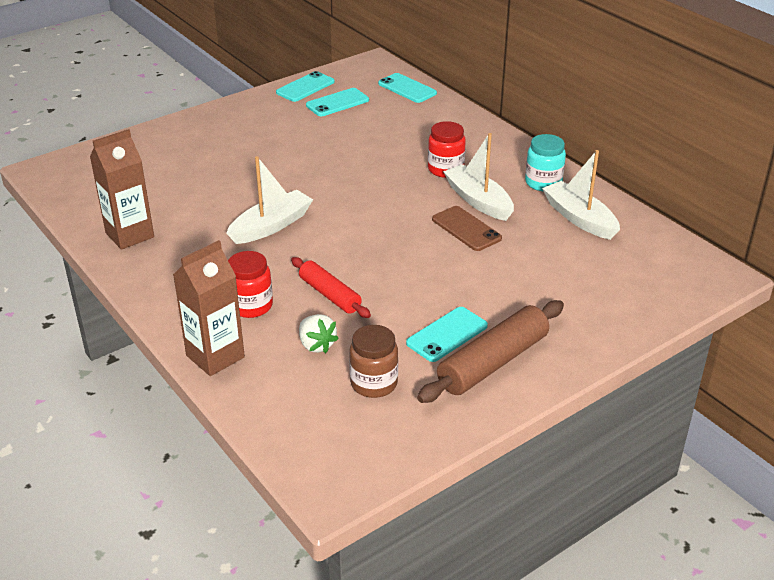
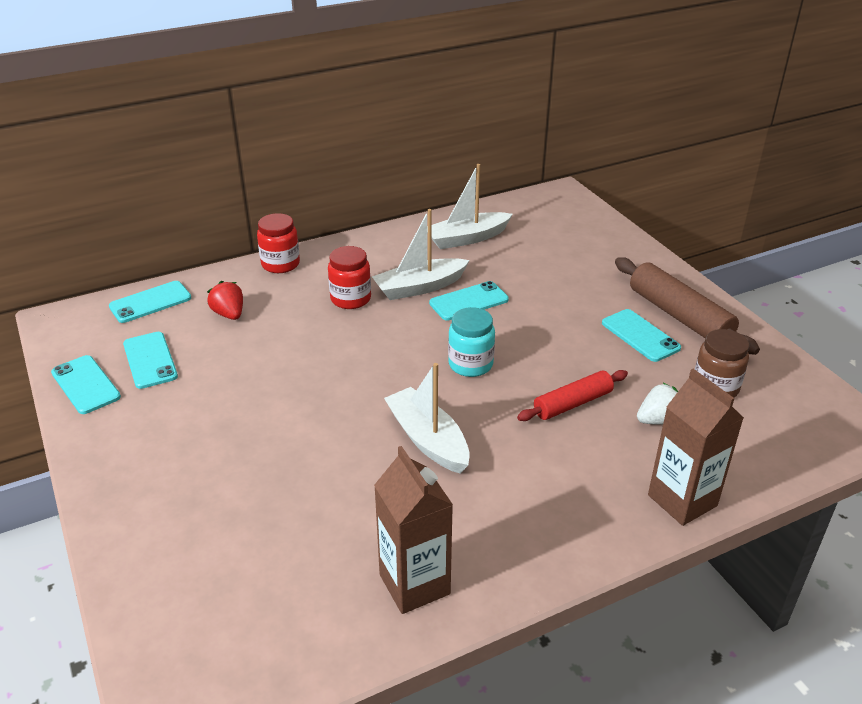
camera: 80 degrees left, 0 degrees up
red jar [228,251,273,318] -> red jar moved to [257,213,300,273]
brown phone [432,206,502,251] -> turquoise phone [429,281,509,321]
turquoise jar [525,134,566,191] -> turquoise jar moved to [448,307,495,377]
none -> red strawberry [207,281,243,320]

